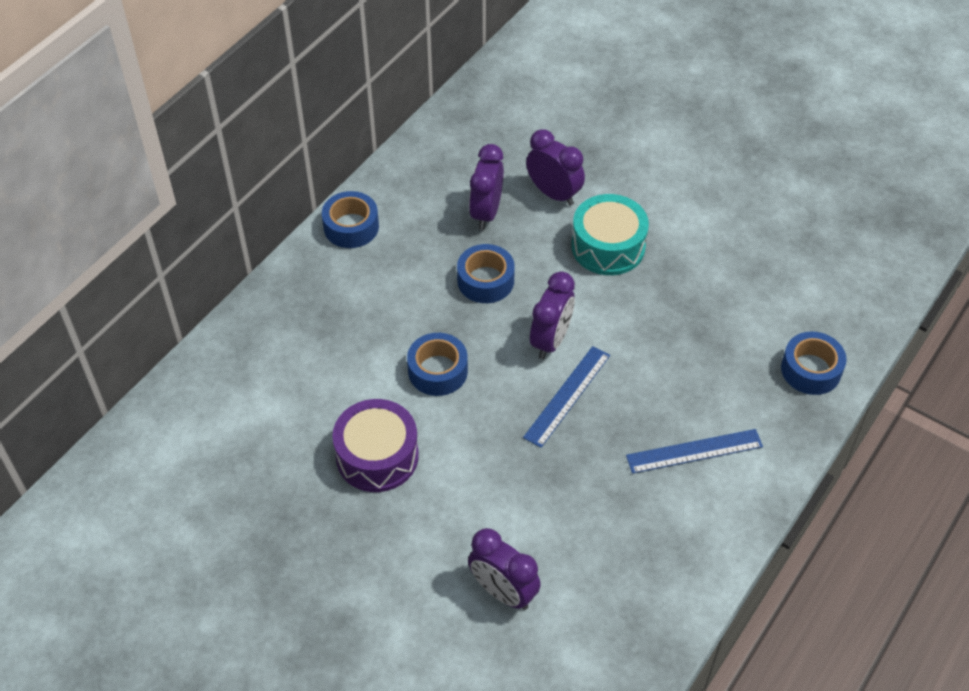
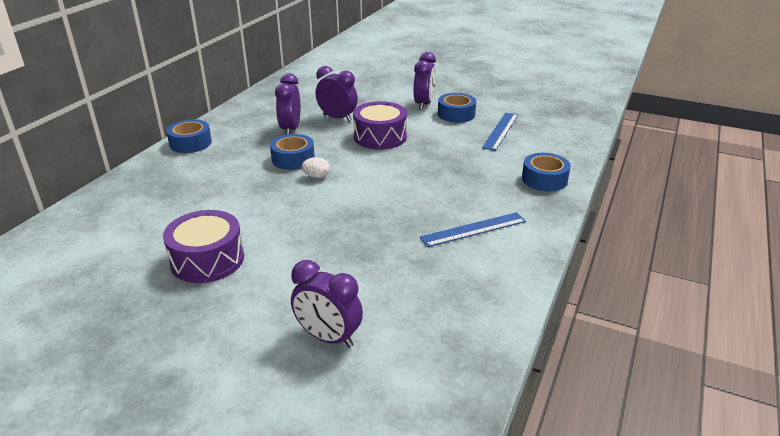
camera: 10 degrees left, 20 degrees down
blue tape [407,333,468,396] -> blue tape moved to [438,93,476,123]
blue ruler [523,346,610,448] -> blue ruler moved to [482,113,518,151]
purple clock [530,271,575,359] -> purple clock moved to [414,52,436,110]
turquoise drum [571,194,649,275] -> purple drum [353,101,407,150]
none -> white egg [302,157,330,178]

